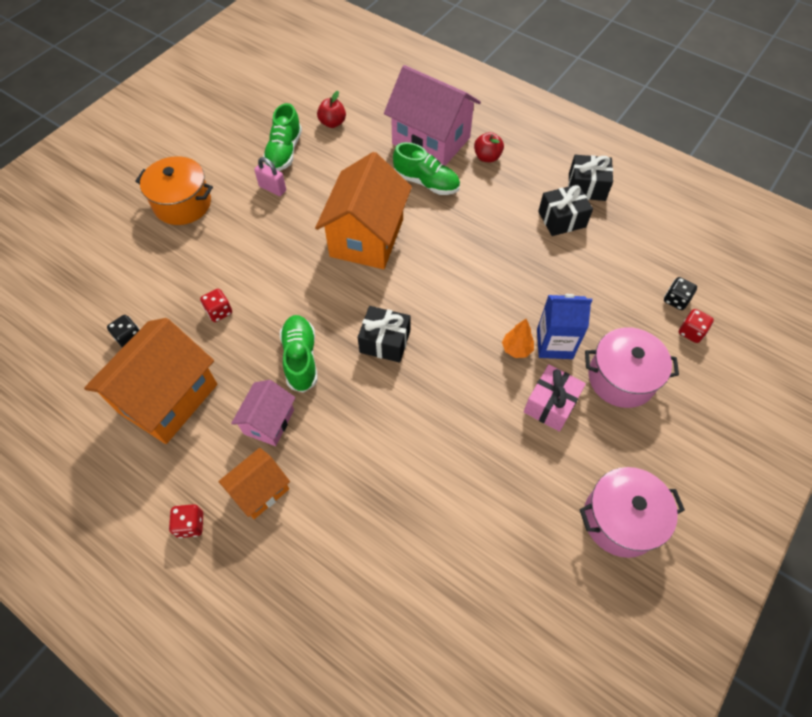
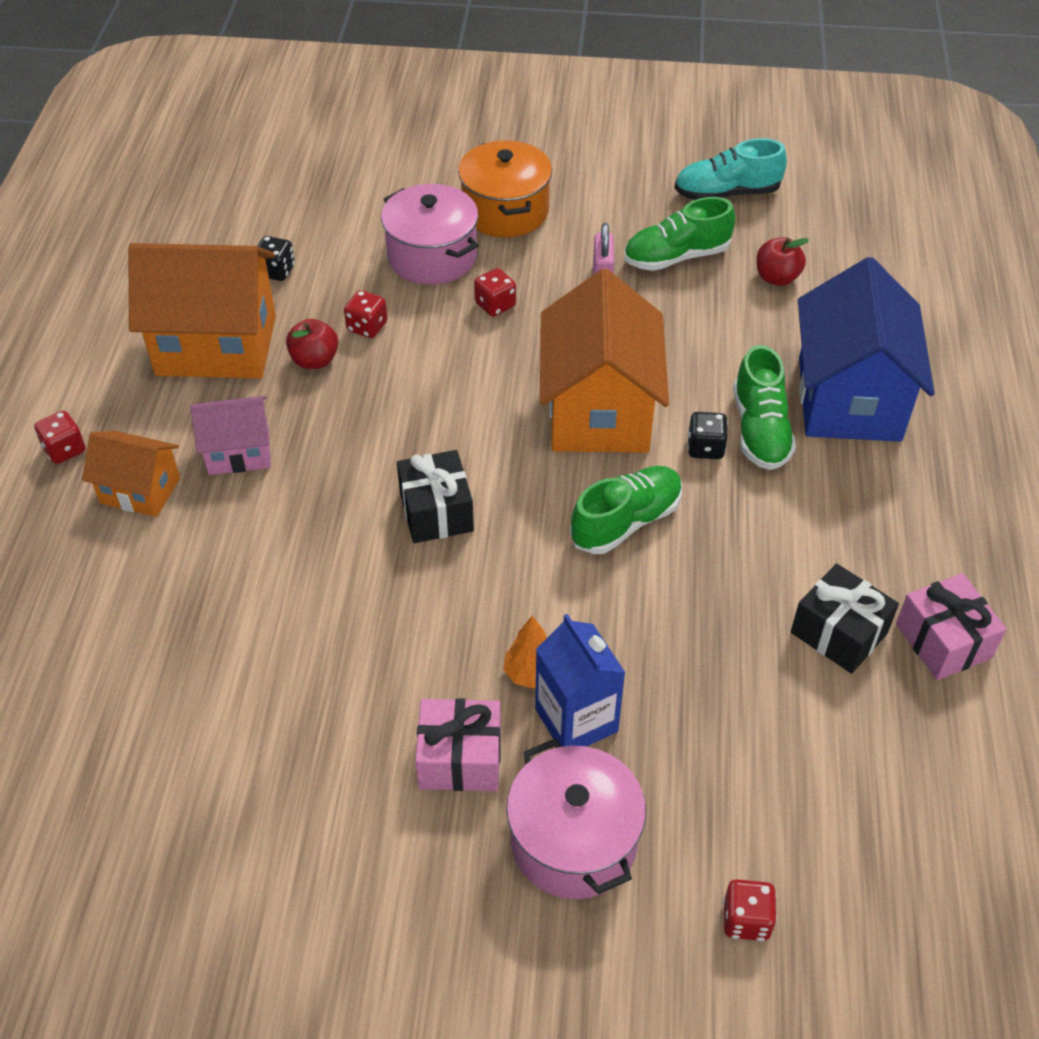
camera: 60 degrees right, 10 degrees down
green shoe [280,315,318,393] -> green shoe moved to [570,466,682,554]
orange house [315,152,412,269] -> orange house turned 75 degrees counterclockwise [540,269,669,453]
pink house [384,65,481,166] -> blue house [798,257,935,442]
red apple [474,132,504,162] -> red apple moved to [286,319,338,369]
black gift [568,155,613,201] -> pink gift [896,573,1007,680]
pink pot [579,467,685,558] -> pink pot moved to [381,184,479,285]
black dice [664,277,697,310] -> black dice moved to [687,412,728,459]
none -> red dice [474,268,516,317]
none -> turquoise shoe [674,138,787,200]

